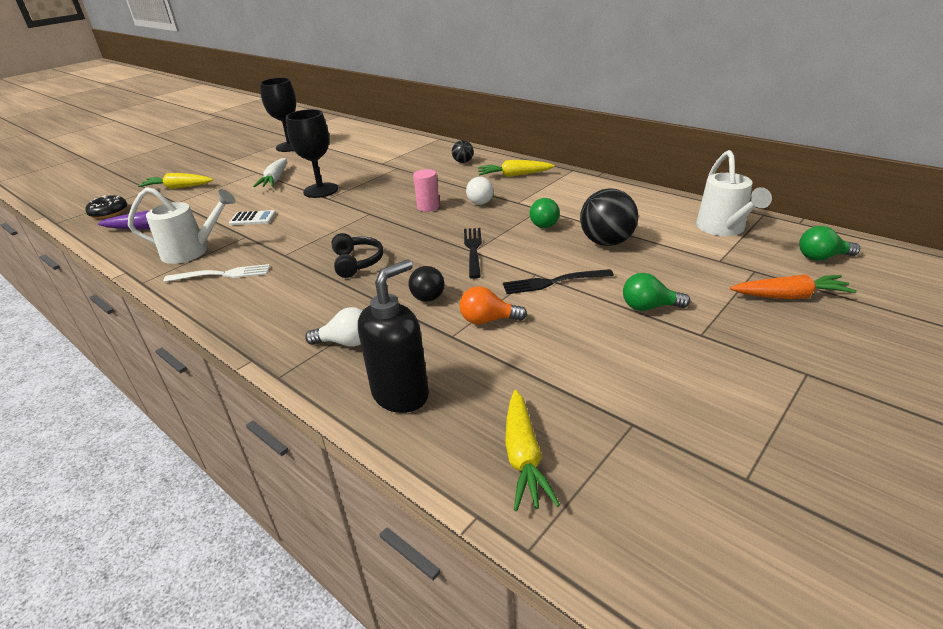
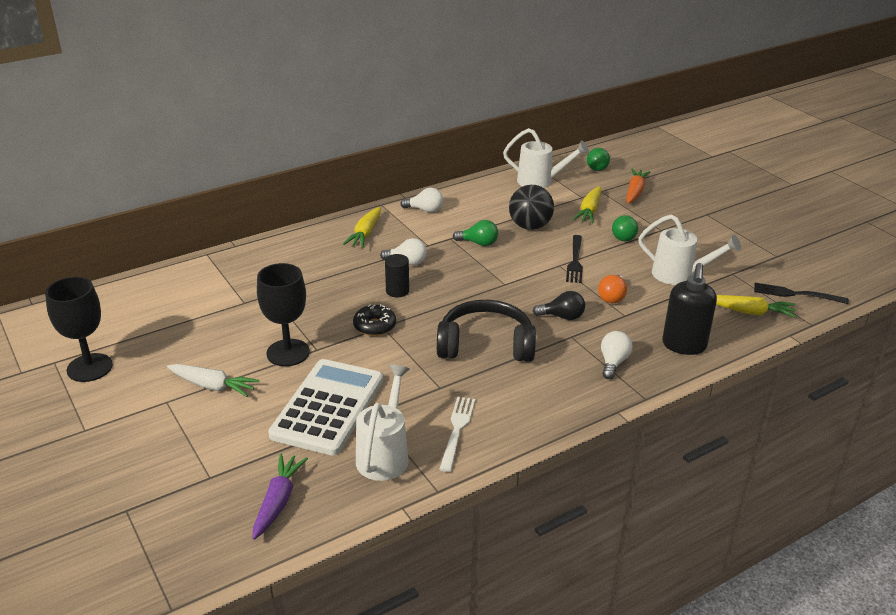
camera: 75 degrees left, 0 degrees up
black donut [85,195,127,219] -> black donut moved to [353,304,396,336]
yellow carrot [138,173,213,189] -> yellow carrot moved to [573,186,602,223]
white calculator [229,210,276,225] -> white calculator [268,359,383,456], size x2.47
black headphones [331,233,383,278] -> black headphones [437,300,536,362], size x1.71
black soap dispenser [358,260,429,413] -> black soap dispenser turned 135 degrees counterclockwise [662,263,717,355]
pink cylinder [413,169,440,212] -> black cylinder [385,254,409,297]
black ball [452,140,474,163] -> none
black fork [464,228,482,279] -> black fork moved to [754,283,849,304]
none -> white light bulb [400,188,443,213]
none -> white watering can [639,214,741,285]

